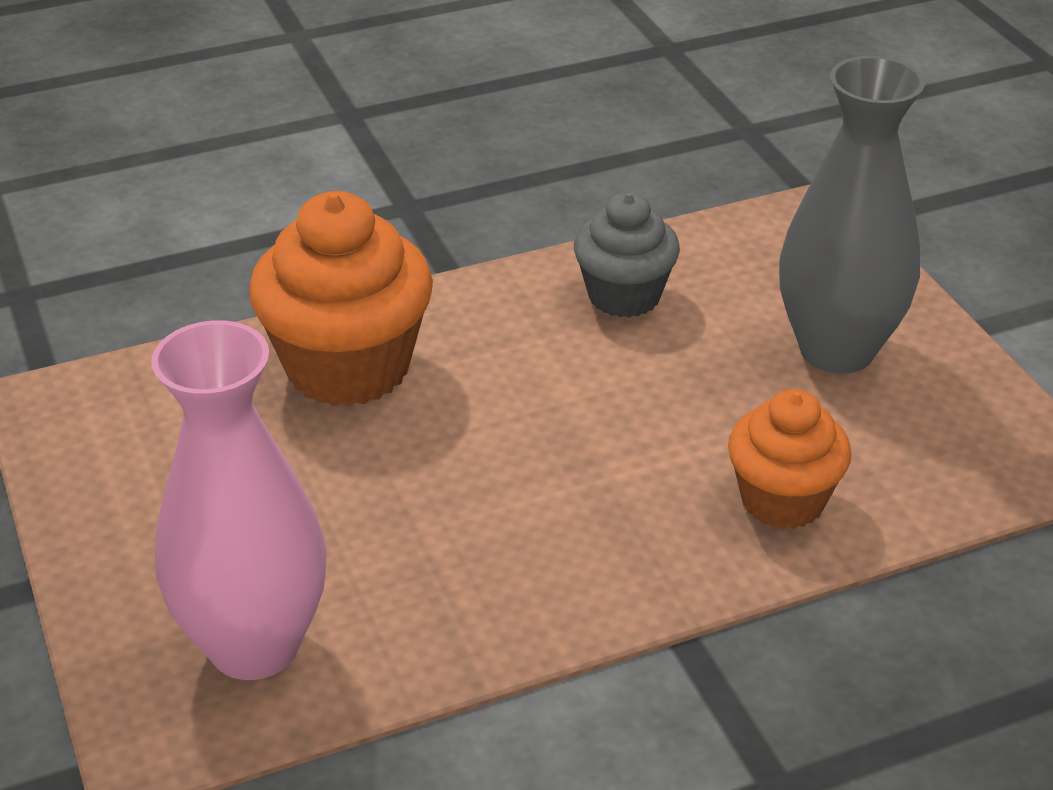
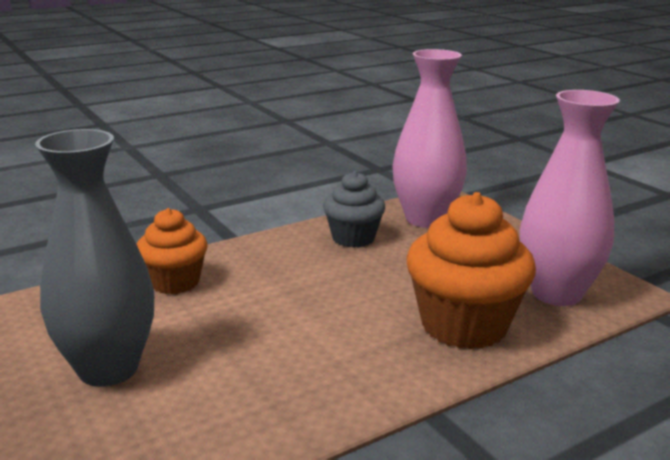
camera: 170 degrees right, 15 degrees down
grey cupcake [574,192,680,318] -> grey cupcake moved to [323,171,385,248]
none -> pink vase [520,90,620,306]

